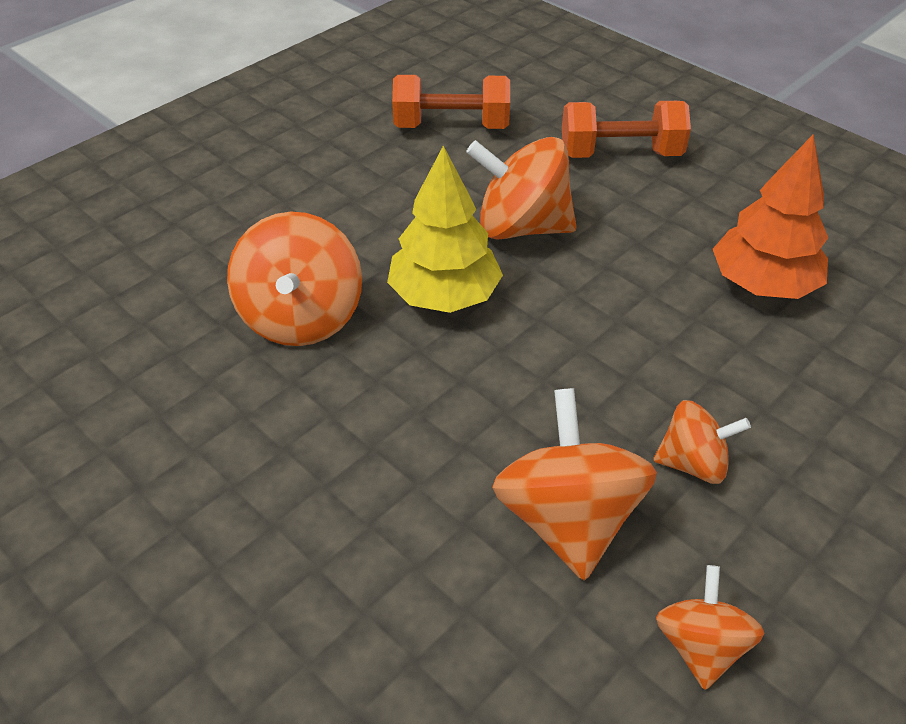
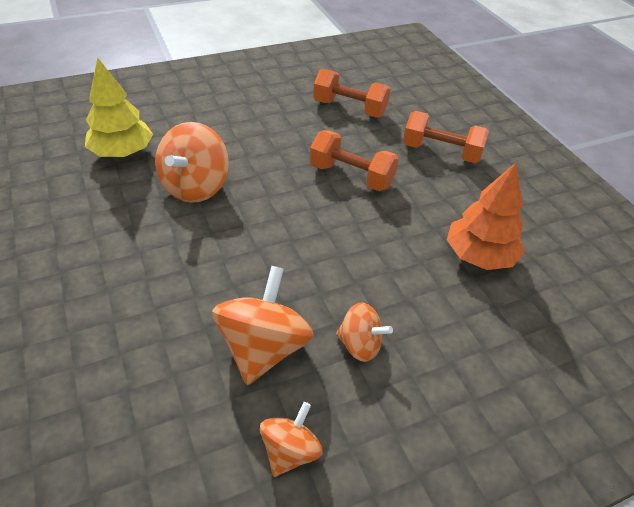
camera: 20 degrees right, 0 degrees up
yellow tree [387,146,503,313] -> yellow tree moved to [85,58,153,157]
orange spinning top [466,137,577,240] -> orange dumbbell [310,131,399,191]

